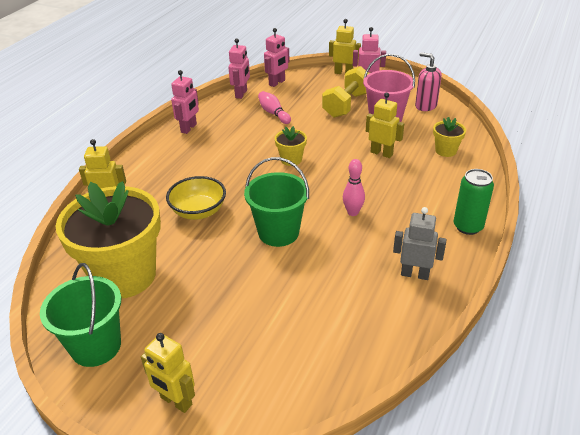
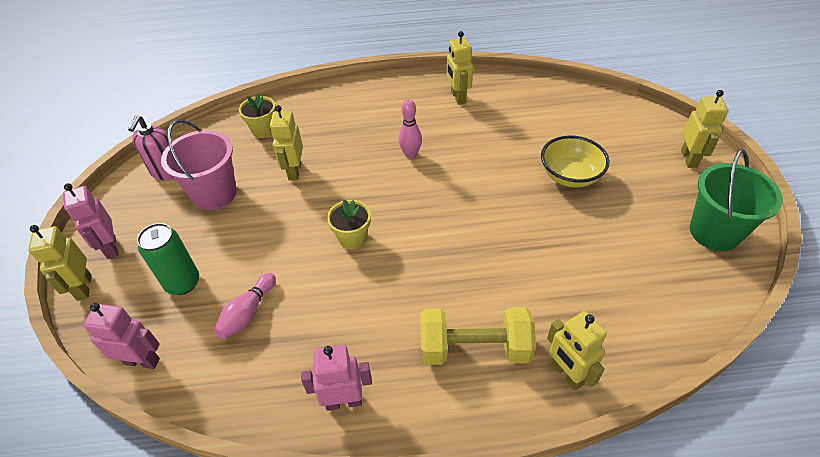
camera: 120 degrees left, 10 degrees up
yellow flower pot [56,181,161,299] -> none
yellow bowl [166,176,226,220] -> yellow bowl moved to [541,136,609,188]
pink robot [228,38,250,99] -> none
green bucket [244,157,309,247] -> none
yellow dumbbell [322,66,369,118] -> yellow dumbbell moved to [421,307,536,365]
grey robot [393,207,446,280] -> yellow robot [447,31,473,105]
green can [454,169,494,235] -> green can moved to [137,223,199,295]

